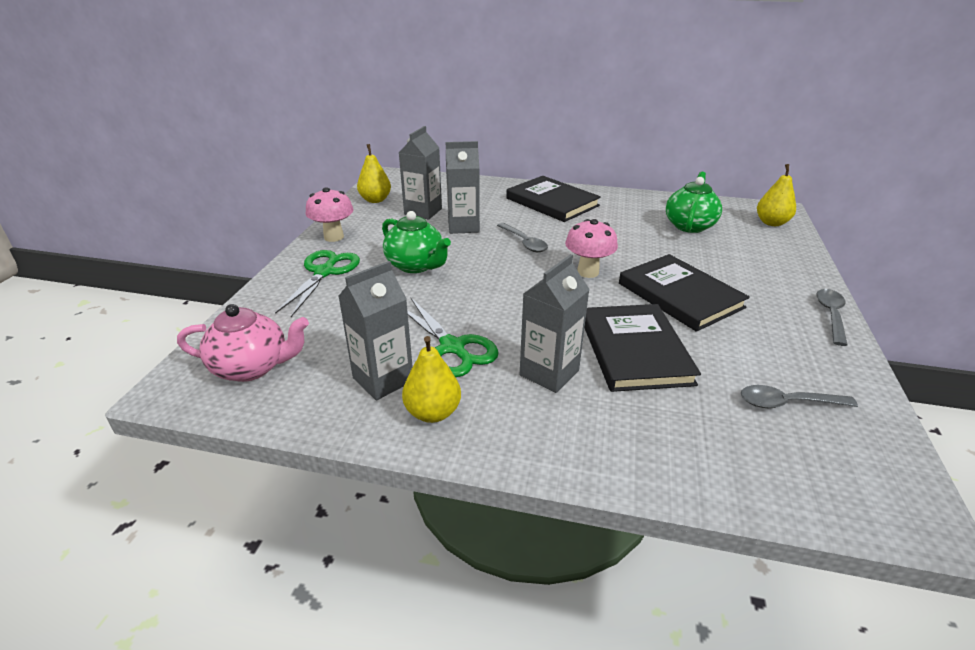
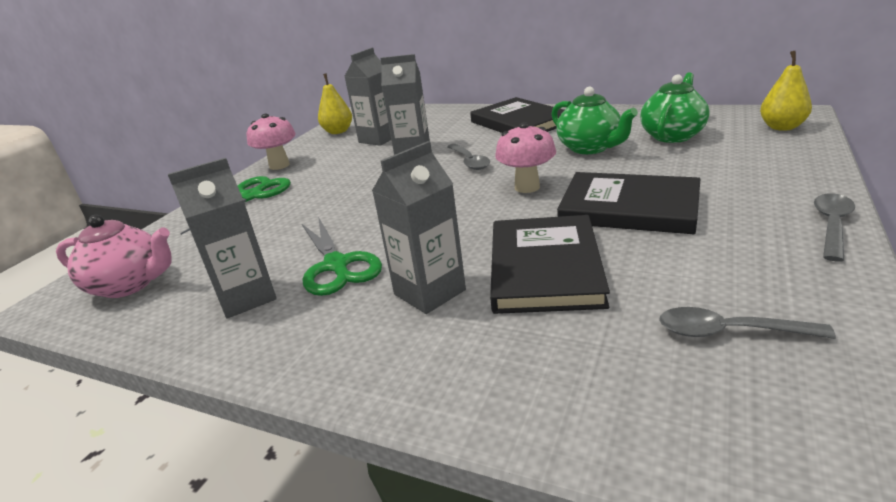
camera: 15 degrees right, 5 degrees down
green teapot [382,211,451,273] -> green teapot moved to [551,87,638,154]
yellow pear [402,336,461,423] -> none
black book [619,254,750,332] -> black book turned 45 degrees counterclockwise [557,172,700,234]

